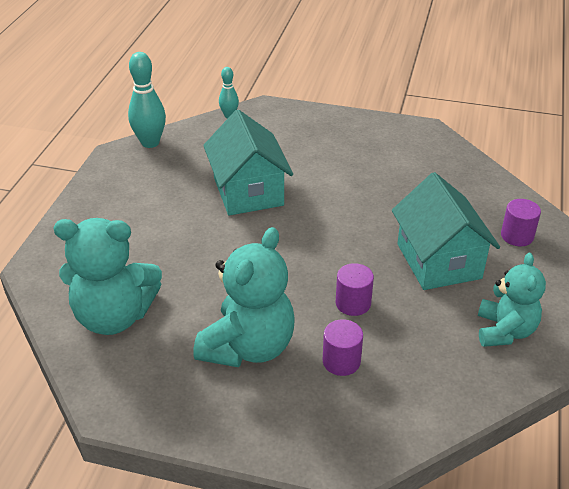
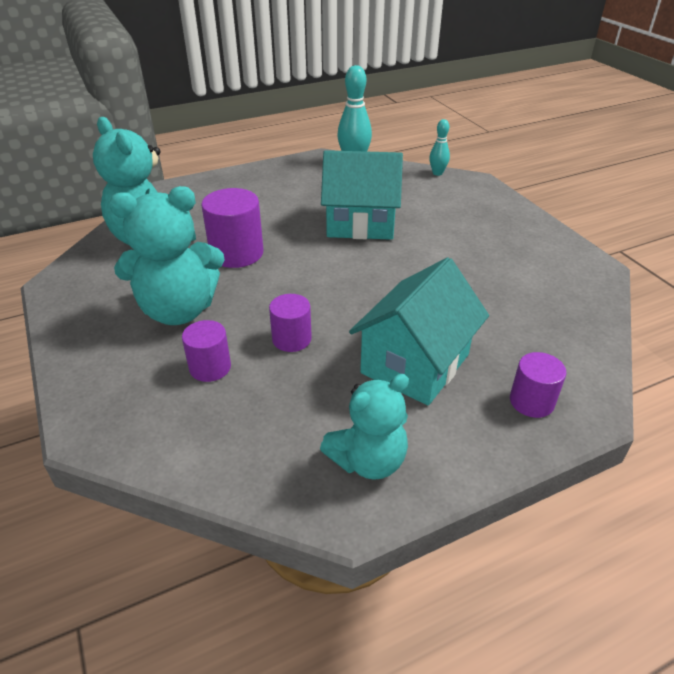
camera: 50 degrees right, 0 degrees up
turquoise house [203,110,293,216] -> turquoise house turned 60 degrees clockwise [321,150,403,240]
none -> purple cylinder [201,188,264,268]

